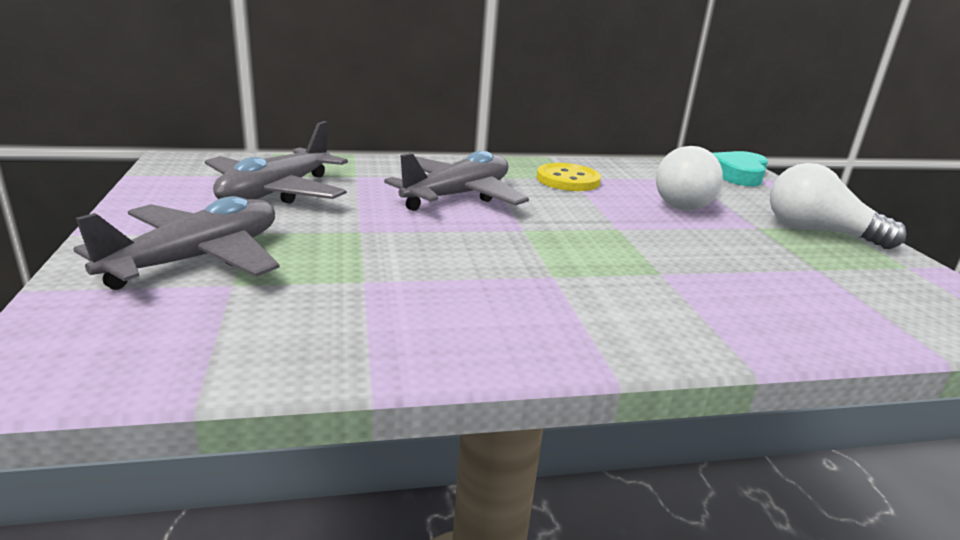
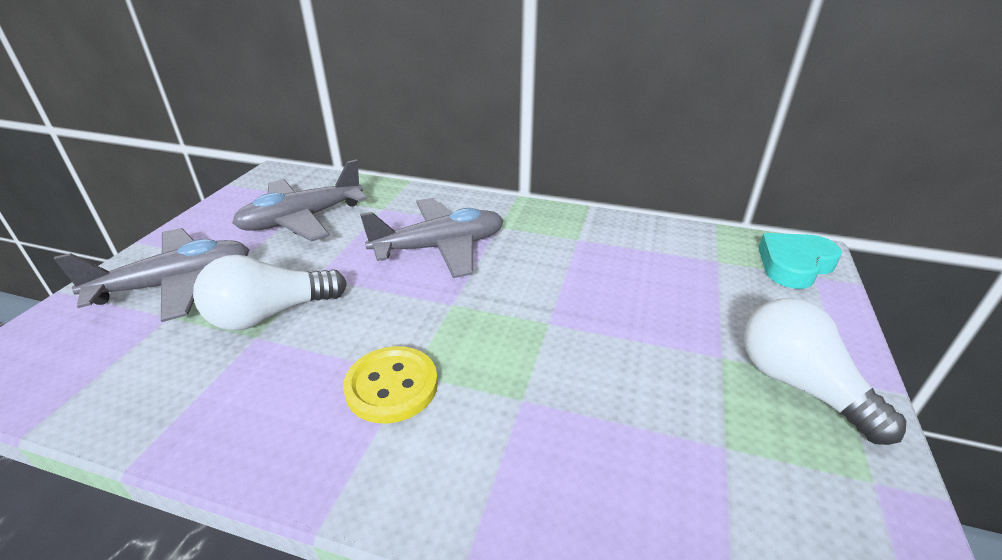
camera: 30 degrees right, 10 degrees up
yellow button [537,163,601,191] -> yellow button moved to [343,346,438,423]
white light bulb [656,146,723,210] -> white light bulb moved to [193,255,347,331]

